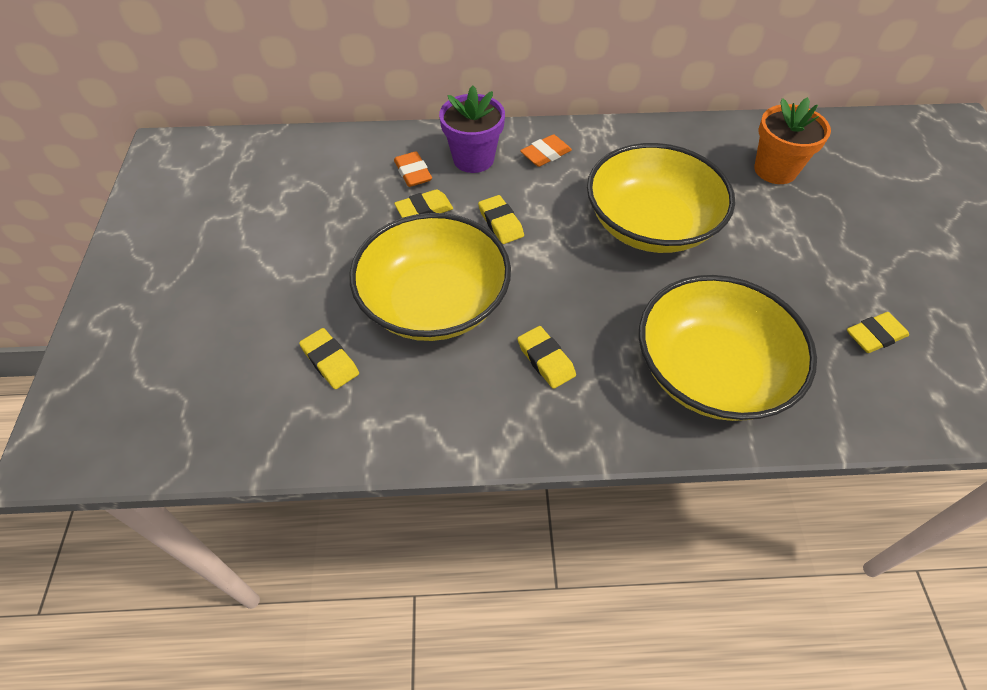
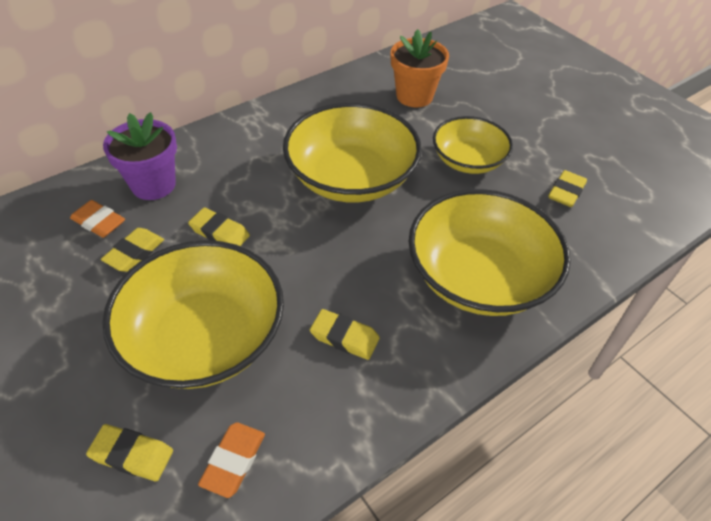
camera: 35 degrees left, 5 degrees down
orange eraser [520,134,572,167] -> orange eraser moved to [198,422,265,498]
none -> yellow bowl [433,116,513,174]

